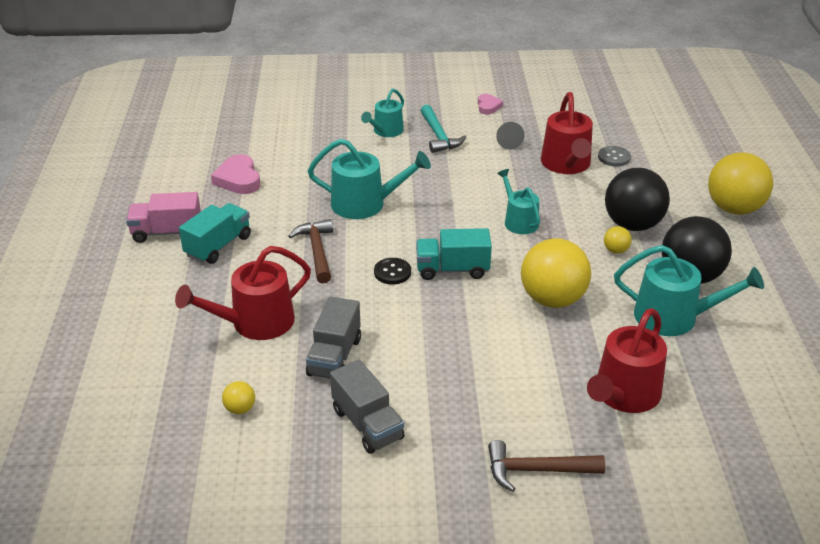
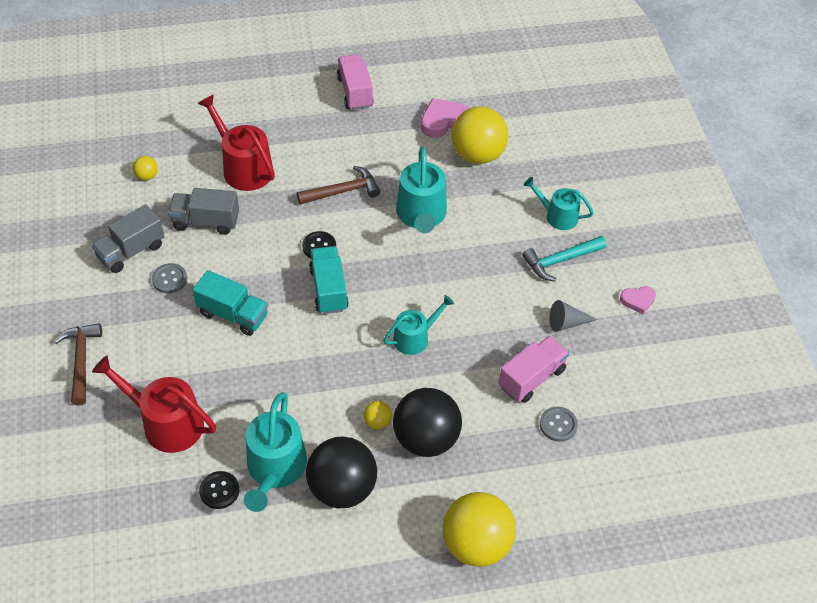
camera: 80 degrees right, 15 degrees up
turquoise truck [179,203,251,264] -> turquoise truck moved to [193,270,268,336]
yellow ball [521,238,591,308] -> yellow ball moved to [451,106,508,164]
red watering can [541,92,593,174] -> pink truck [498,336,569,403]
none -> grey button [152,263,187,293]
none -> black button [199,471,239,509]

